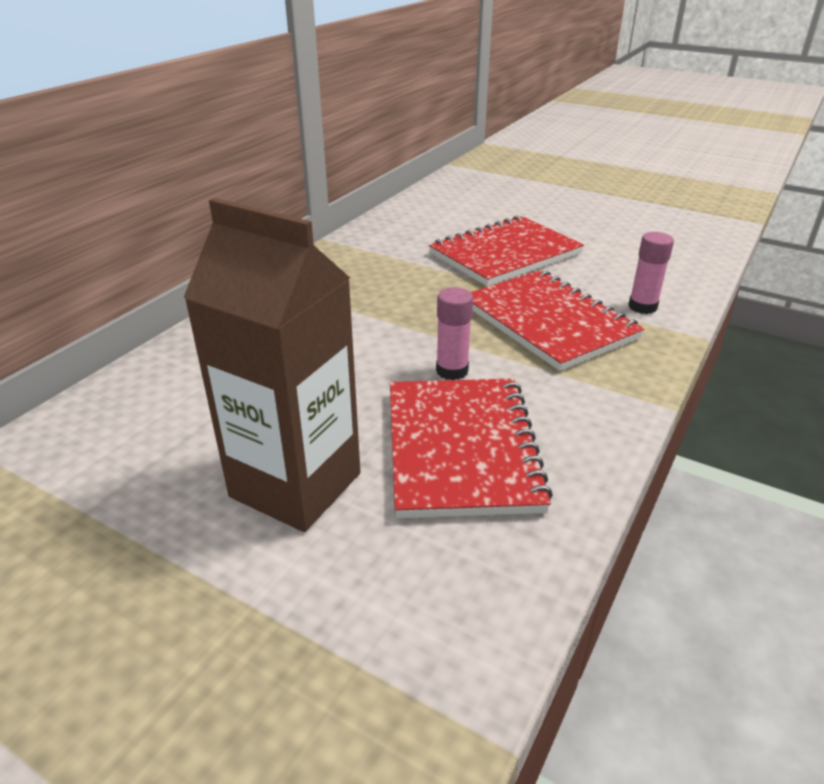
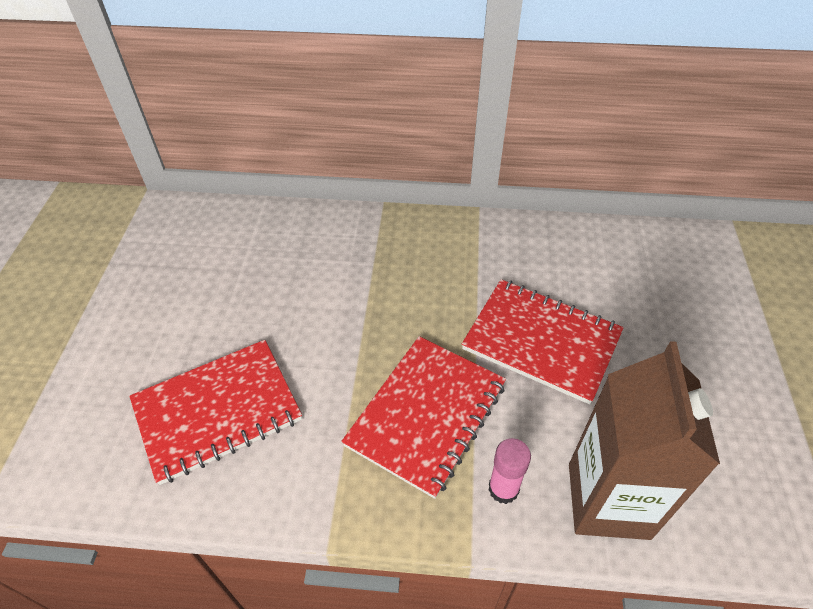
camera: 65 degrees right, 15 degrees up
brown carton [183,198,360,532] -> brown carton moved to [569,341,720,540]
pink glue stick [436,287,473,380] -> none

